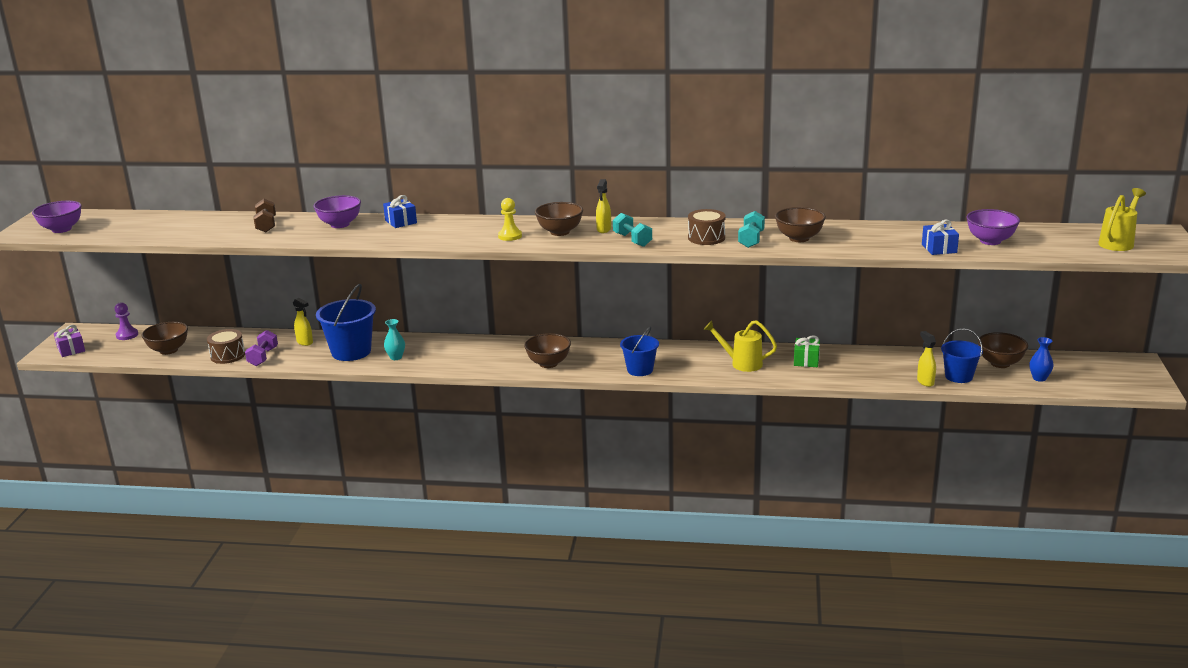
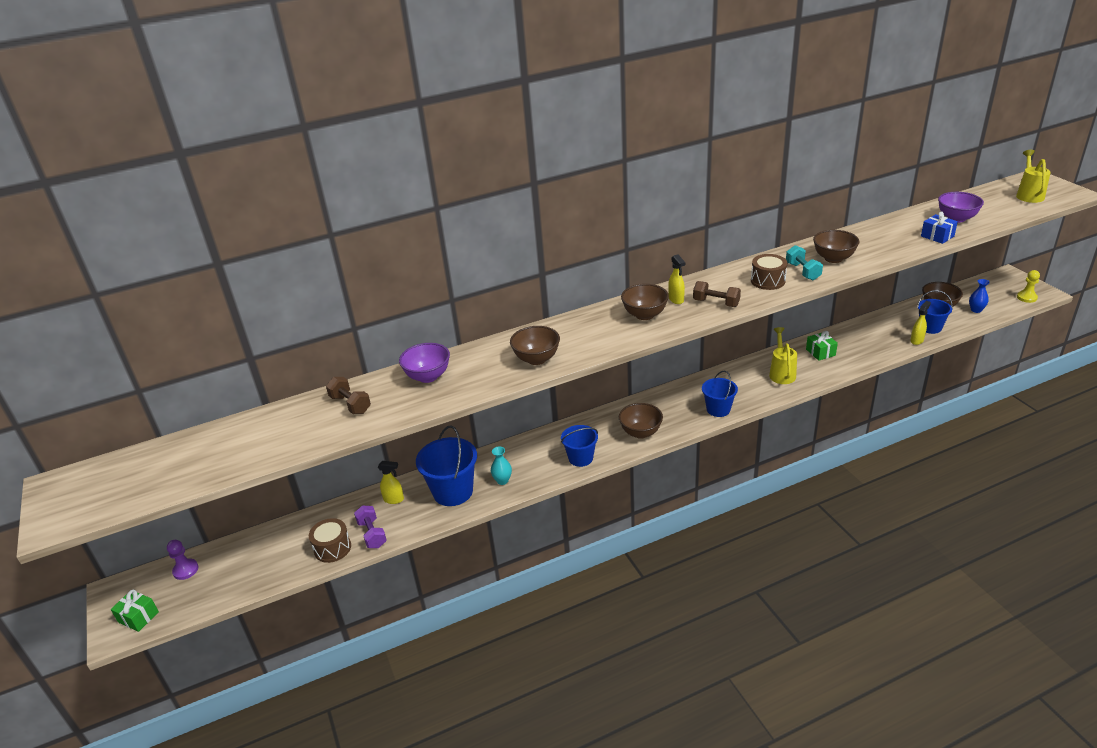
camera: 30 degrees left, 10 degrees up
purple bowl [32,201,82,233] -> none
purple gift [54,325,85,357] -> green gift [111,589,159,632]
brown bowl [141,322,188,355] -> brown bowl moved to [510,326,560,365]
blue gift [383,195,417,228] -> none
yellow pawn [498,198,522,241] -> yellow pawn moved to [1017,270,1040,303]
turquoise dumbbell [613,213,652,247] -> brown dumbbell [693,281,741,307]
yellow watering can [703,320,777,372] -> yellow watering can turned 105 degrees clockwise [769,327,797,384]
yellow spray bottle [917,331,936,387] -> yellow spray bottle turned 90 degrees clockwise [910,301,931,345]
none -> blue bucket [561,425,598,467]

